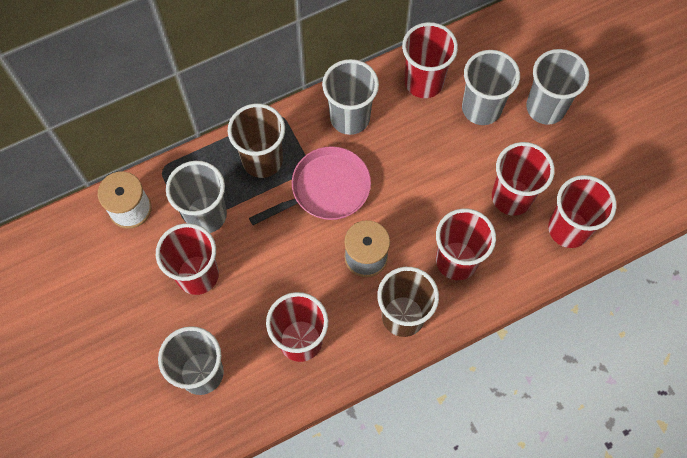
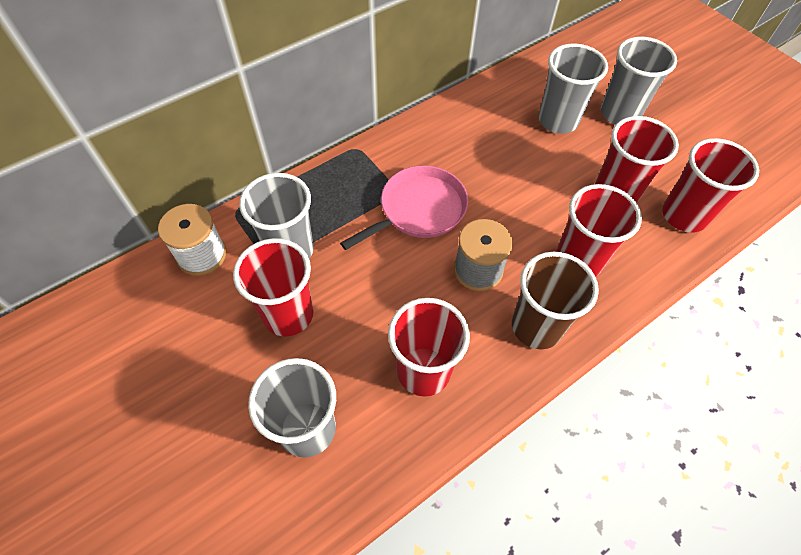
camera: 10 degrees left, 10 degrees down
brown cup [228,103,285,178] -> none
grey cup [322,59,379,135] -> none
red cup [402,22,458,98] -> none

